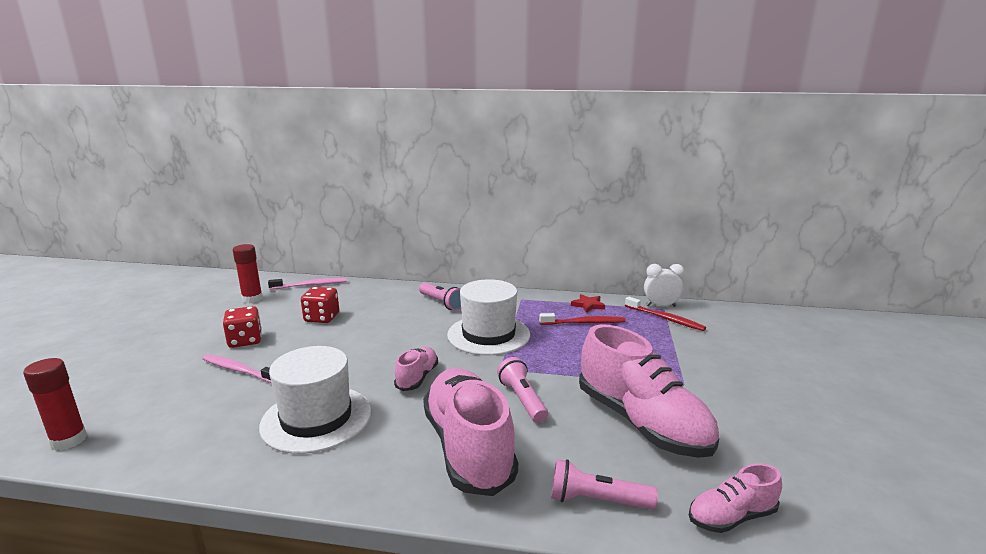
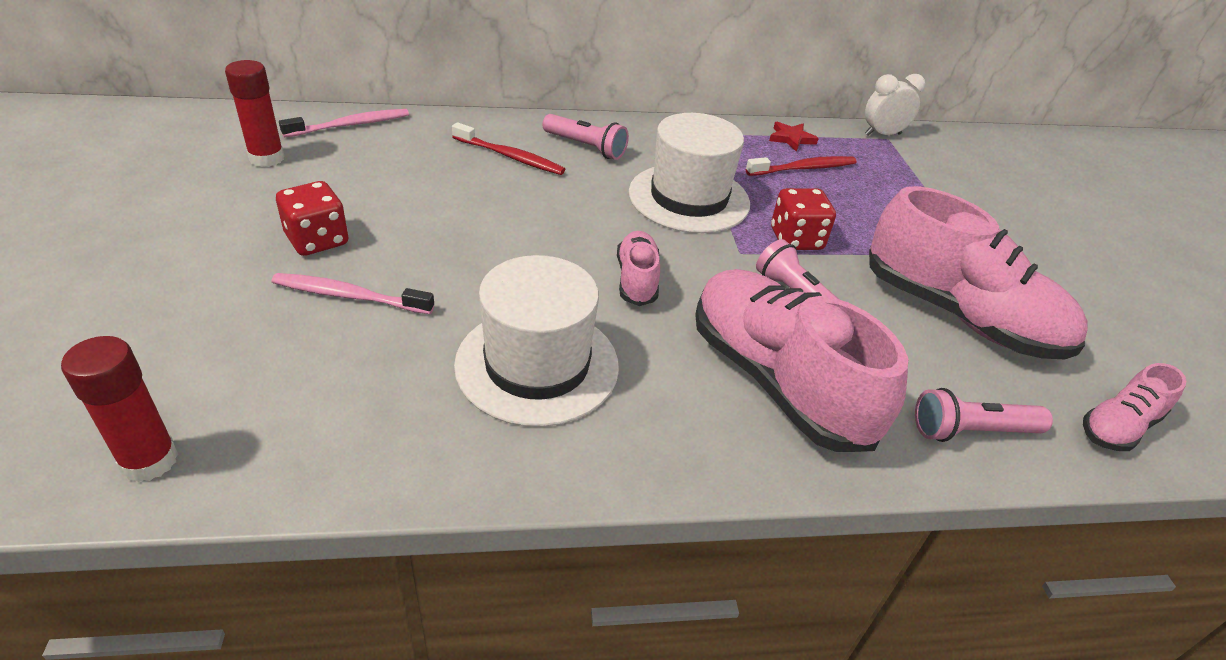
camera: 20 degrees left, 20 degrees up
red dice [301,287,339,323] -> red dice moved to [771,188,836,250]
red toothbrush [625,297,706,331] -> red toothbrush moved to [452,122,565,175]

